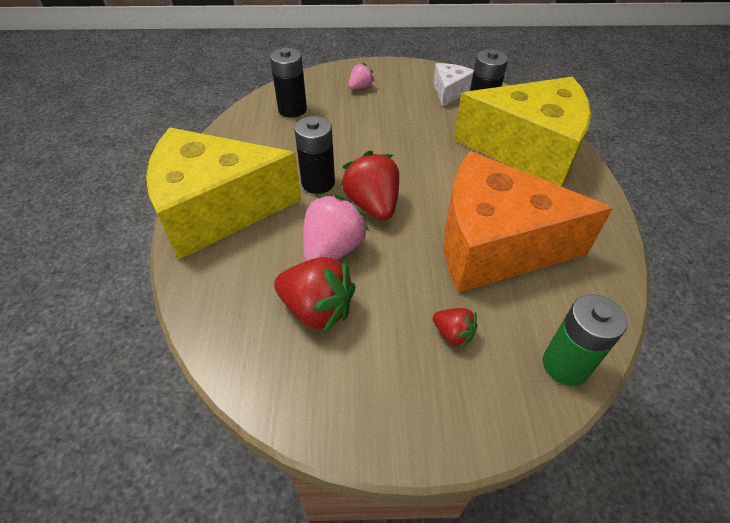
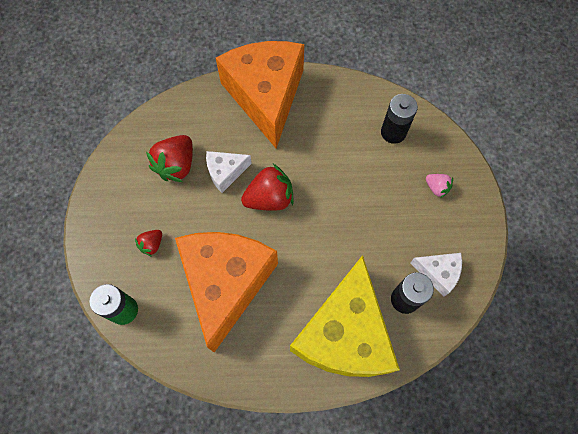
camera: 90 degrees right, 20 degrees up
yellow cheese [146,127,301,259] -> orange cheese [216,41,305,148]
black battery [294,116,335,194] -> none
pink strawberry [303,194,370,261] -> white cheese [206,151,252,193]

